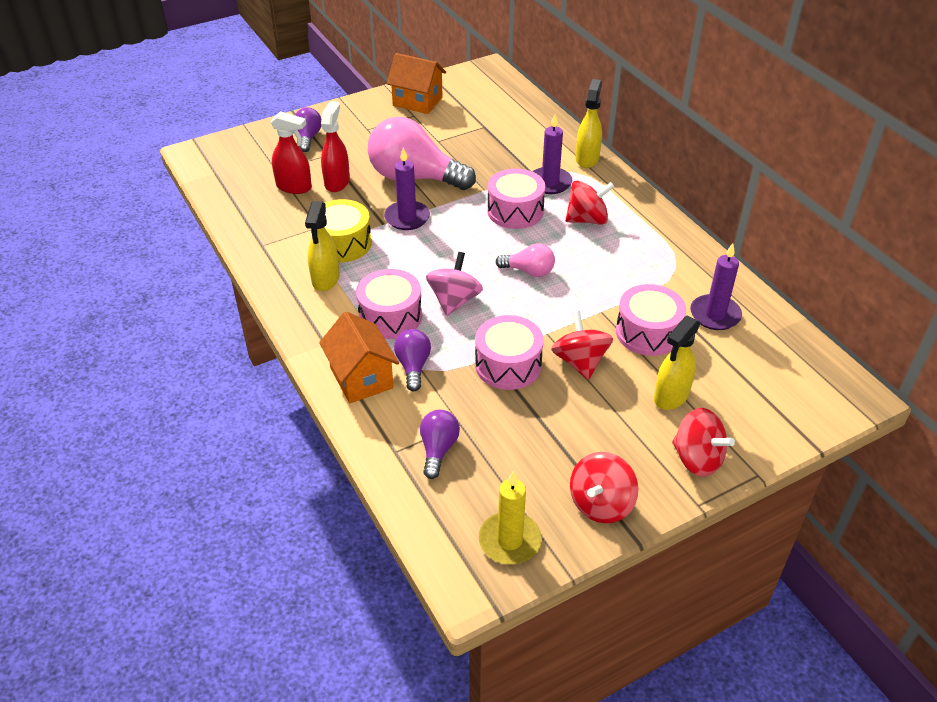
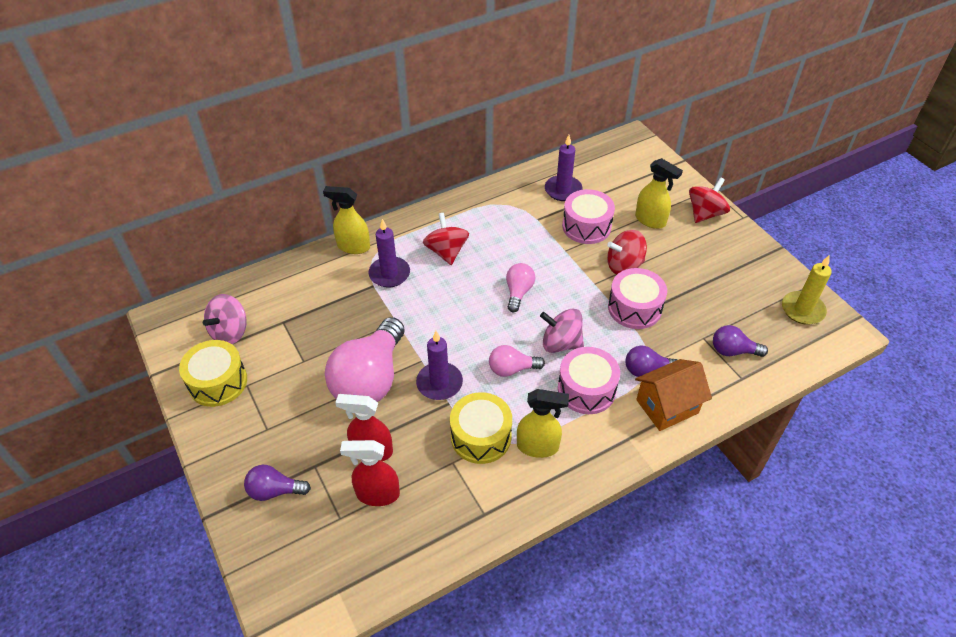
camera: 90 degrees left, 5 degrees up
red spray bottle [270,111,312,194] -> red spray bottle turned 105 degrees counterclockwise [340,440,400,506]
orange house [387,53,446,114] -> yellow drum [179,340,247,407]
pink drum [487,168,545,229] -> none
red spinning top [570,452,639,523] -> none
none -> pink spinning top [203,294,246,344]
none -> pink light bulb [489,345,545,377]

